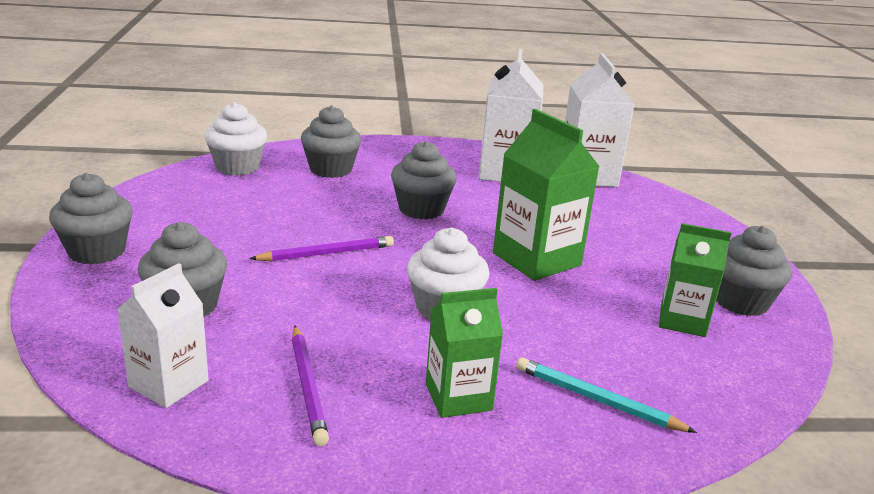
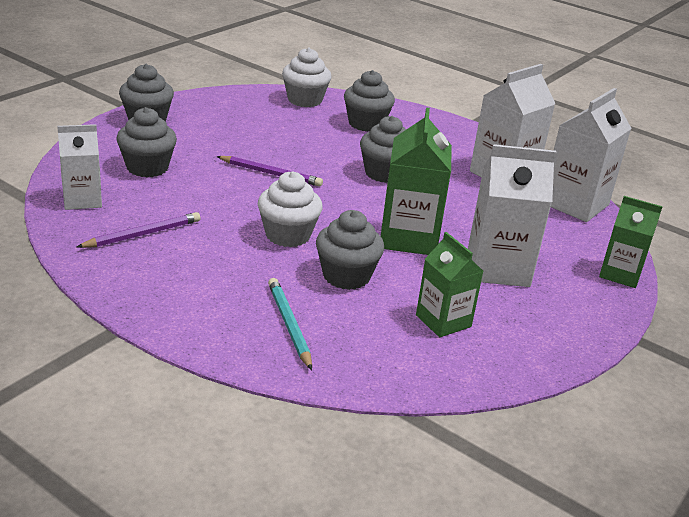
camera: 40 degrees right, 5 degrees up
purple pencil [292,326,329,446] -> purple pencil turned 150 degrees counterclockwise [77,212,201,248]
green carton [426,288,503,418] -> green carton moved to [599,196,663,288]
grey cupcake [716,226,792,316] -> grey cupcake moved to [316,210,384,290]
none -> white carton [468,144,557,287]

